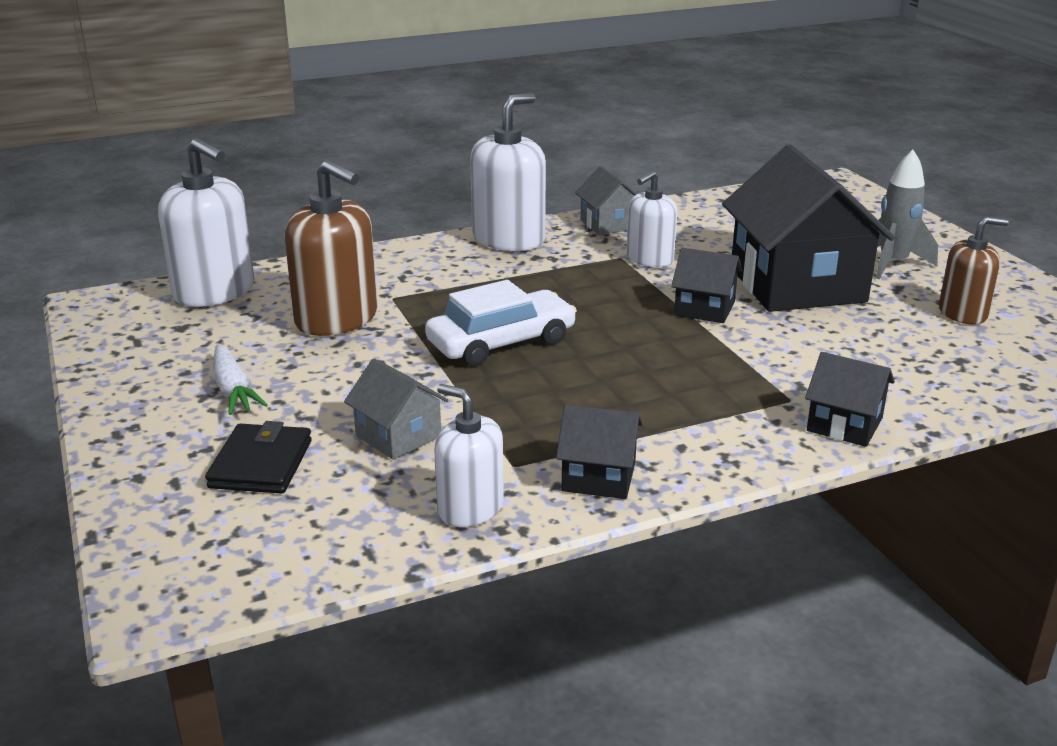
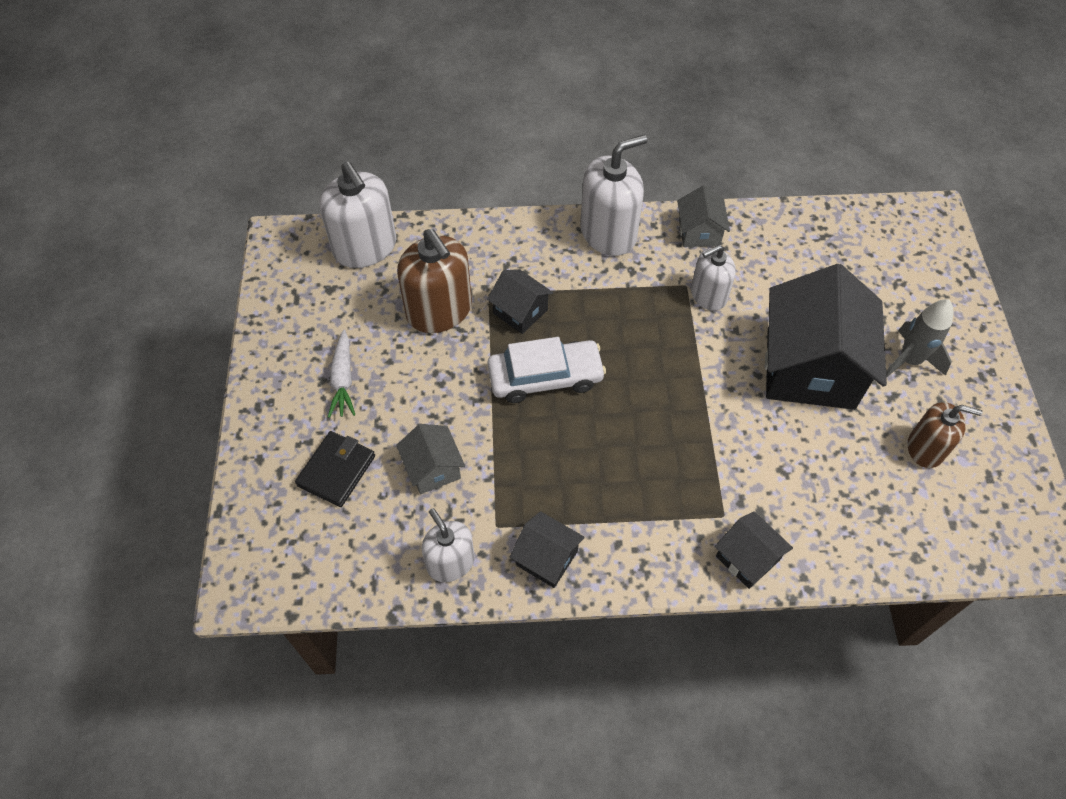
camera: 20 degrees right, 30 degrees up
black house [671,248,742,323] -> black house moved to [487,269,553,334]

